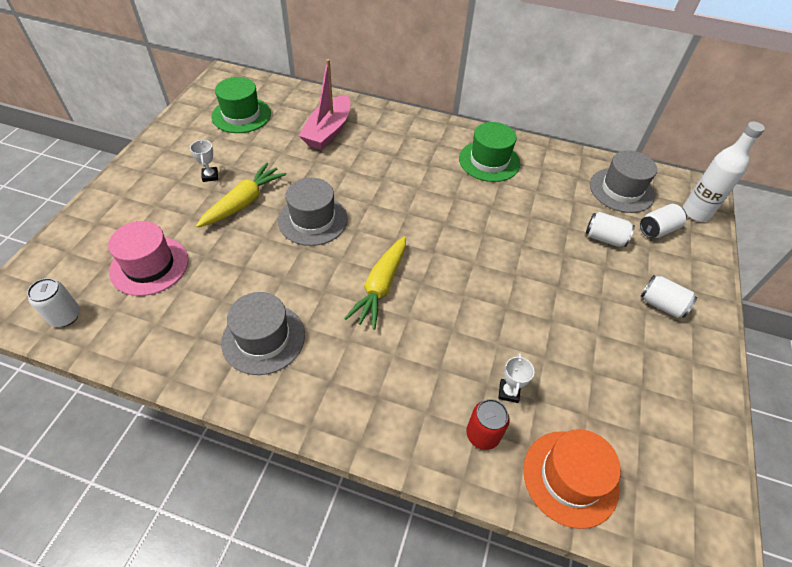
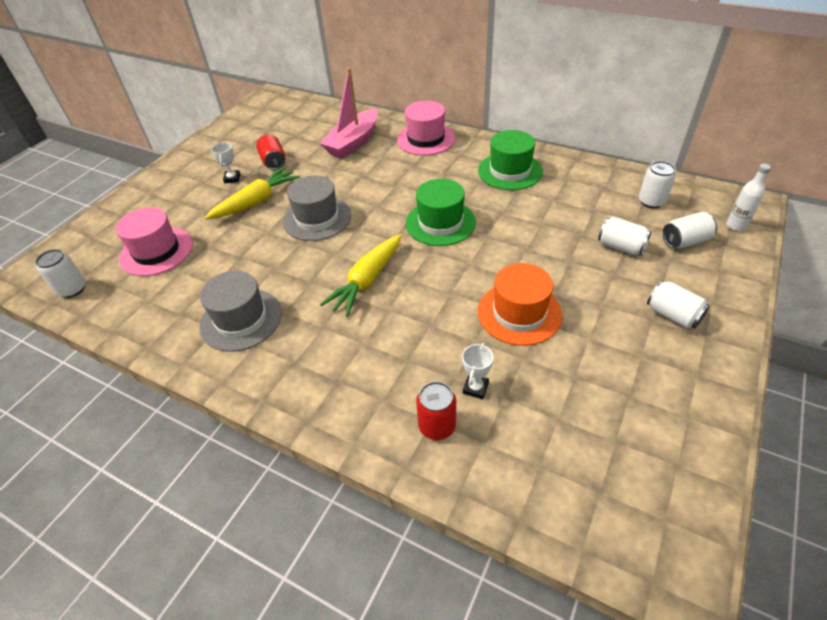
camera: 15 degrees right, 5 degrees down
green hat [211,77,271,133] -> green hat moved to [406,179,476,246]
orange hat [523,429,621,529] -> orange hat moved to [478,263,562,346]
grey hat [590,150,657,213] -> white can [639,161,676,208]
white bottle [683,121,765,221] -> white bottle [726,164,771,231], size x0.60
none -> red can [256,135,286,170]
none -> pink hat [397,101,456,155]

